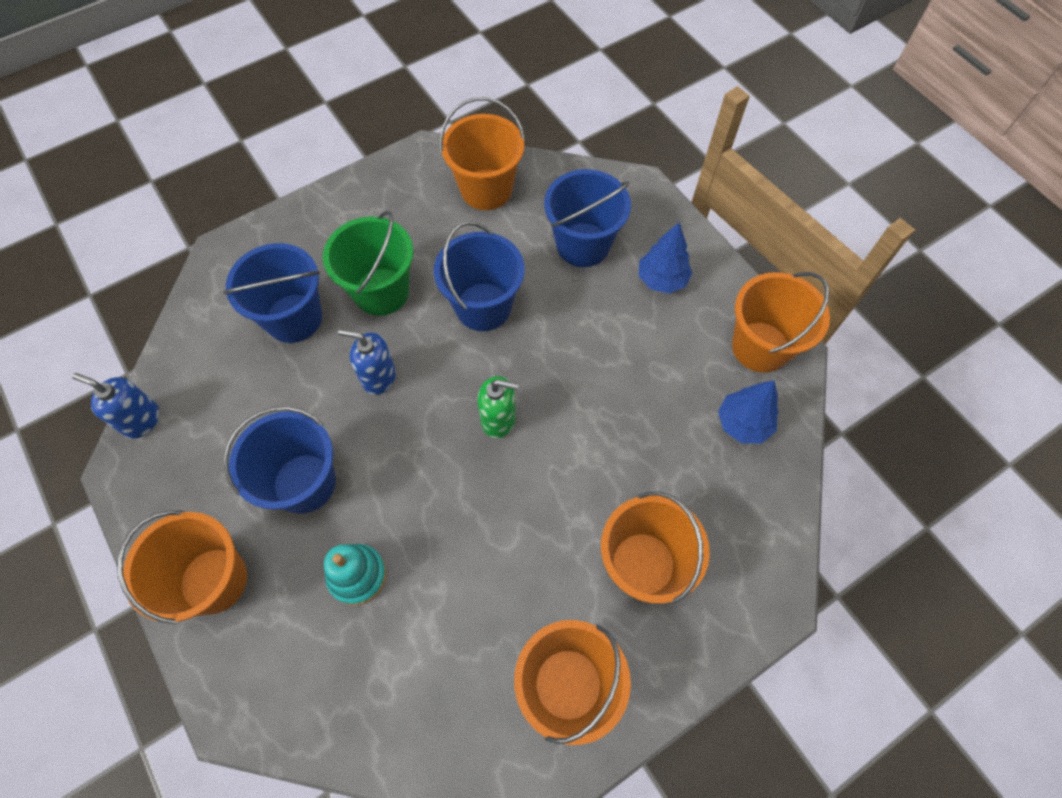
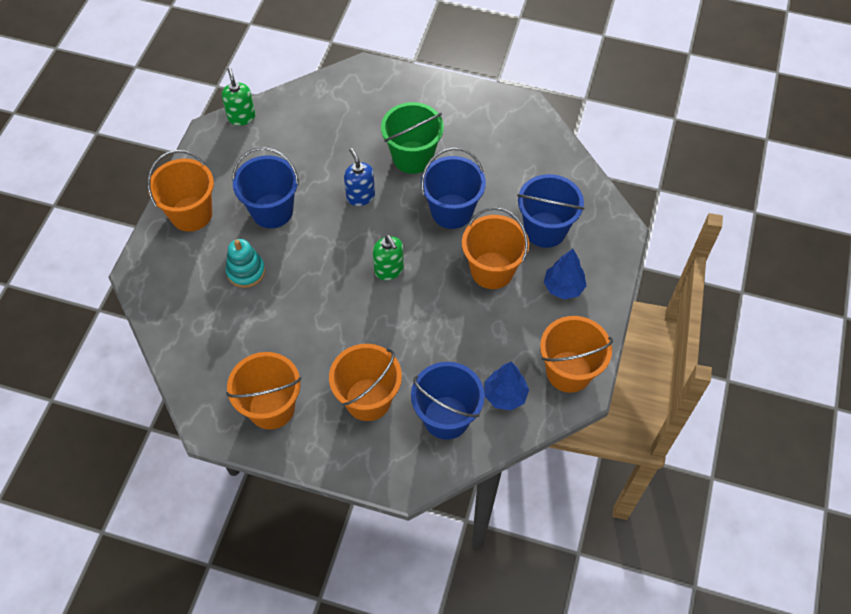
camera: 50 degrees right, 5 degrees down
blue soap dispenser [72,373,159,438] -> green soap dispenser [222,67,256,126]
blue bucket [223,243,322,343] -> blue bucket moved to [411,362,485,440]
orange bucket [440,97,525,210] -> orange bucket moved to [462,207,529,289]

